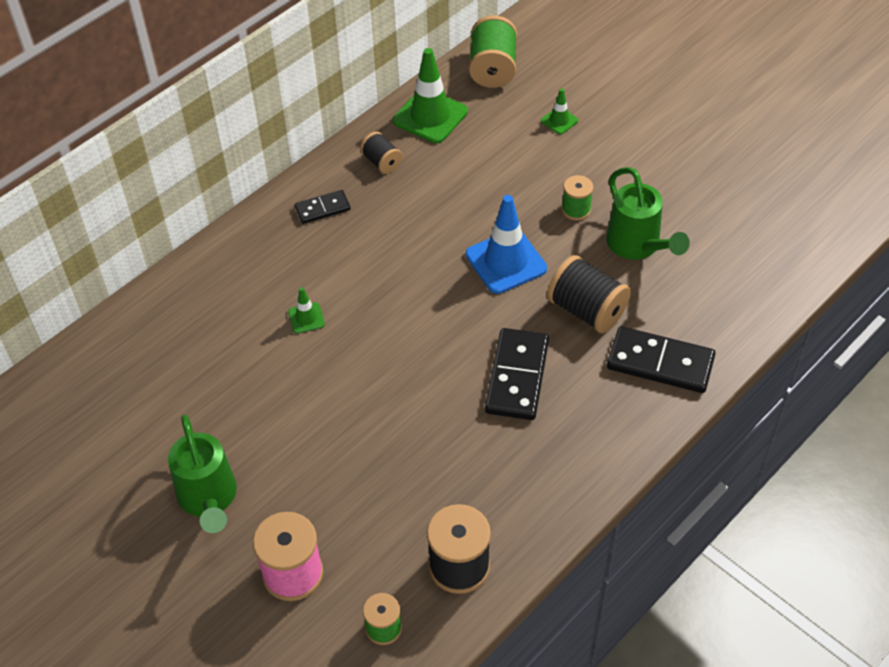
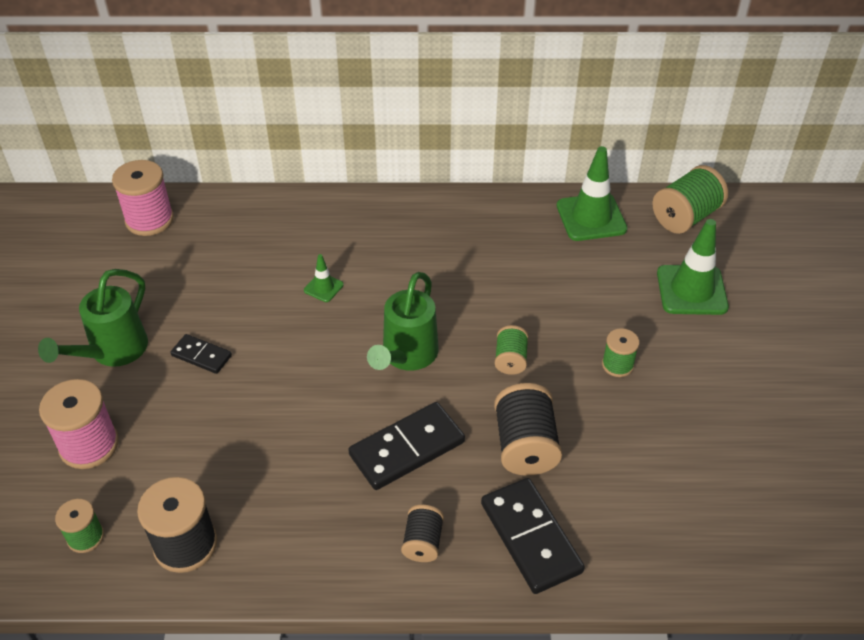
camera: 45 degrees right, 5 degrees down
black domino [295,190,351,224] -> black domino moved to [170,334,232,374]
black spool [360,132,403,174] -> black spool moved to [401,505,444,562]
blue traffic cone [466,195,547,294] -> green spool [495,325,529,375]
green traffic cone [541,89,578,134] -> green traffic cone [657,219,729,315], size x2.06
green watering can [606,167,690,260] -> green watering can moved to [367,272,439,371]
none -> pink spool [112,160,174,236]

